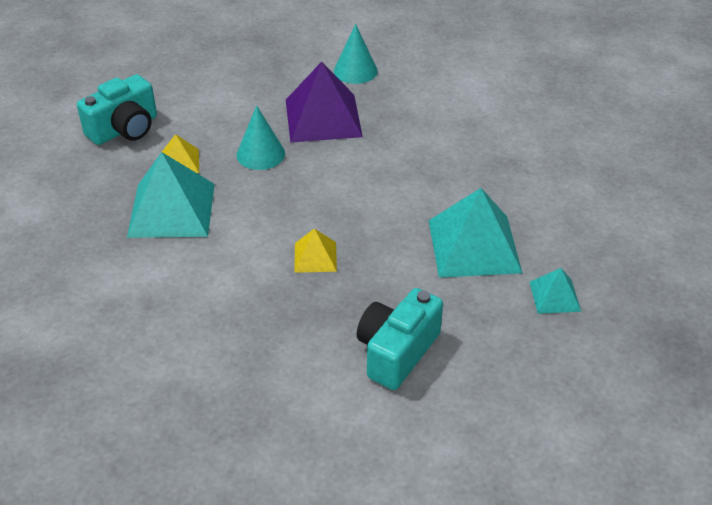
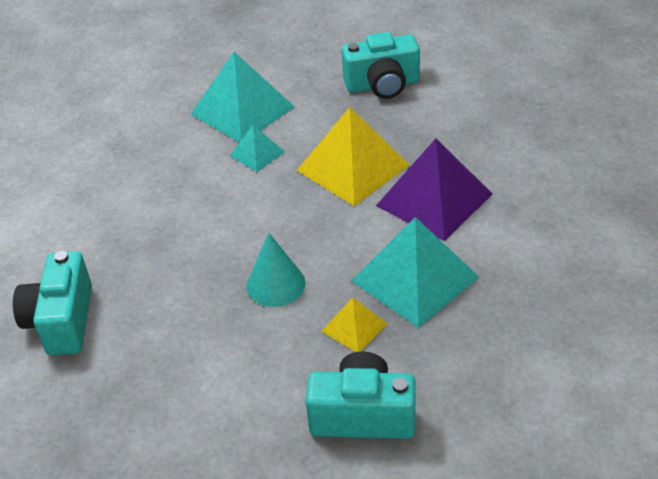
camera: 130 degrees left, 0 degrees up
purple pyramid [286,62,363,143] -> purple pyramid moved to [376,138,492,241]
yellow pyramid [294,229,337,273] -> yellow pyramid [297,107,410,206], size x1.98
turquoise cone [334,24,378,84] -> turquoise camera [13,251,92,355]
turquoise pyramid [530,268,581,314] -> turquoise pyramid moved to [230,125,285,172]

